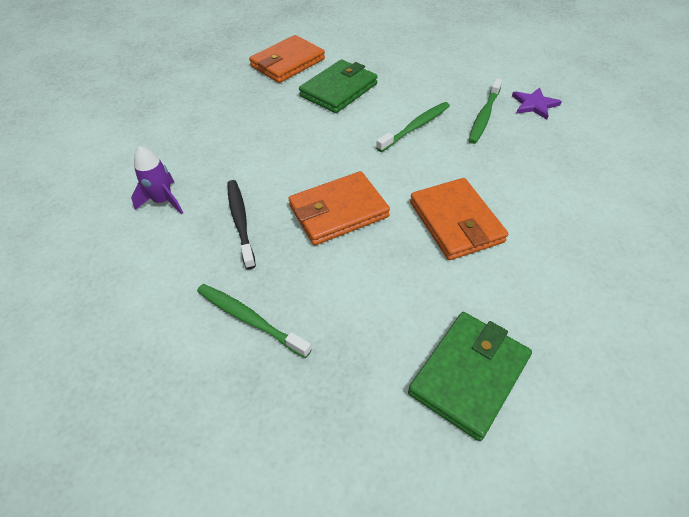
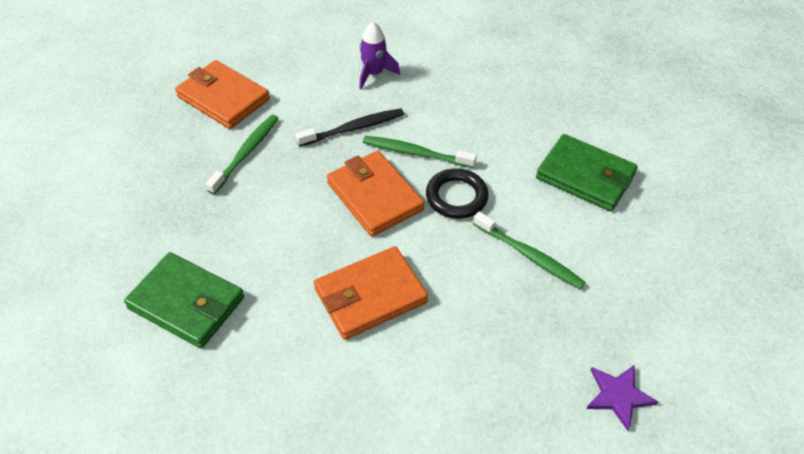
camera: 80 degrees right, 0 degrees up
orange wallet [249,35,325,83] -> orange wallet moved to [175,60,270,129]
green toothbrush [468,78,502,144] -> green toothbrush moved to [363,136,477,168]
none -> black ring [426,168,489,219]

